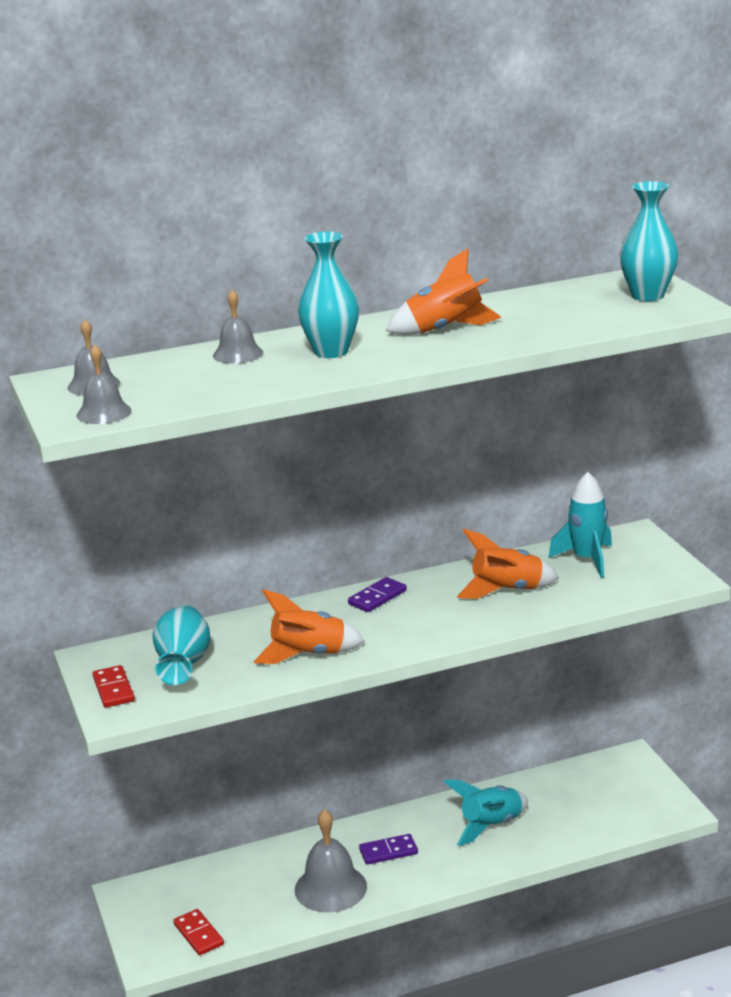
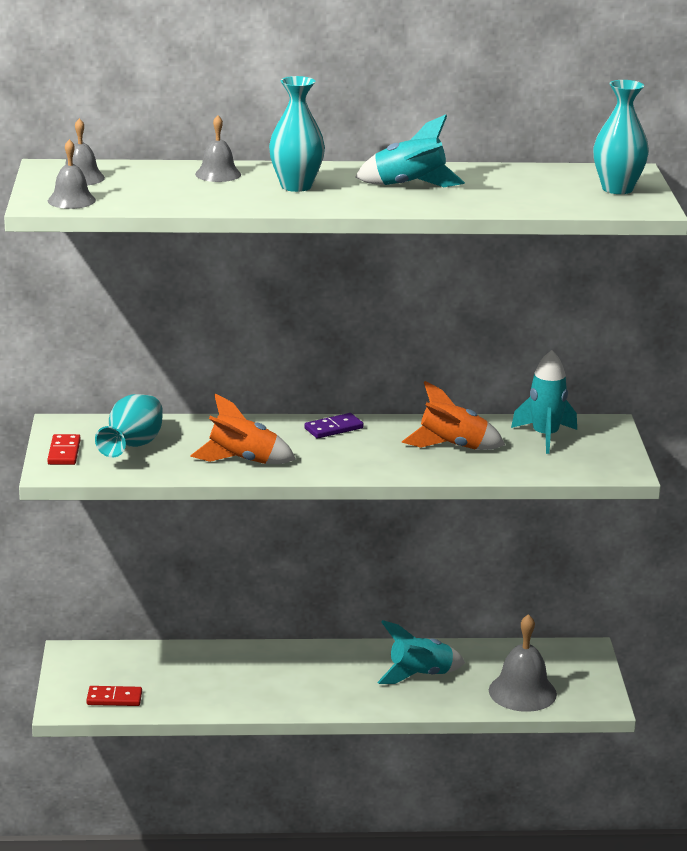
camera: 15 degrees right, 0 degrees up
red domino [173,909,224,955] -> red domino turned 75 degrees counterclockwise [86,686,142,706]
grey bell [295,809,367,913] -> grey bell moved to [489,614,557,712]
purple domino [359,834,418,865] -> none
orange rocket [386,248,502,335] -> turquoise rocket [355,114,465,187]

